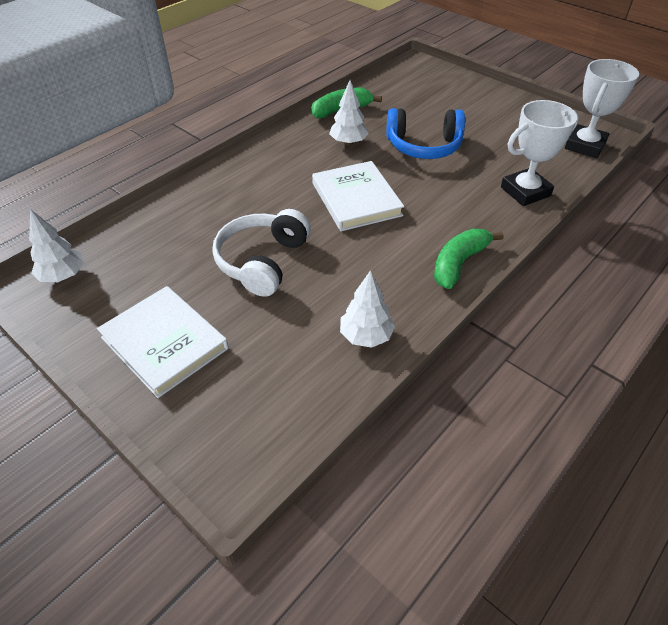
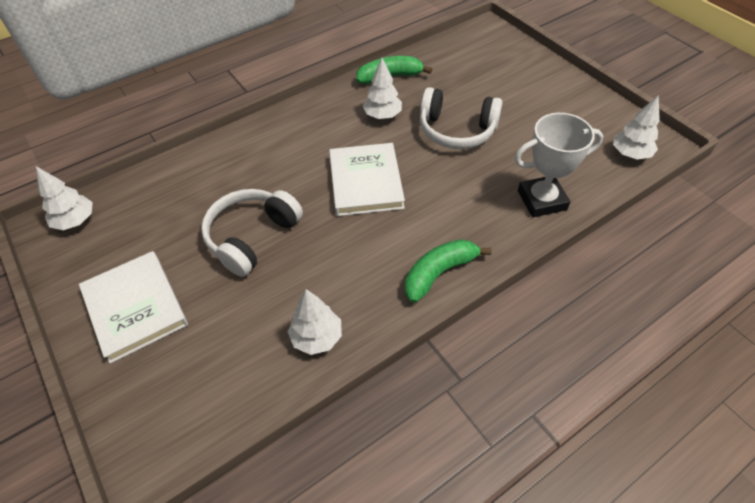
camera: 15 degrees right, 5 degrees up
blue headphones [386,108,465,159] -> white headphones [420,87,503,149]
white trophy [565,59,639,158] -> white tree [613,96,660,160]

